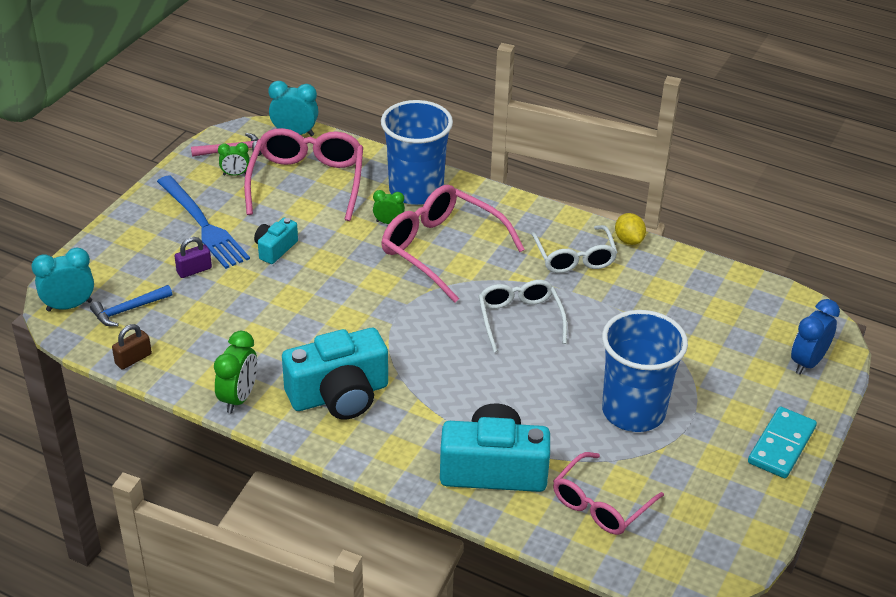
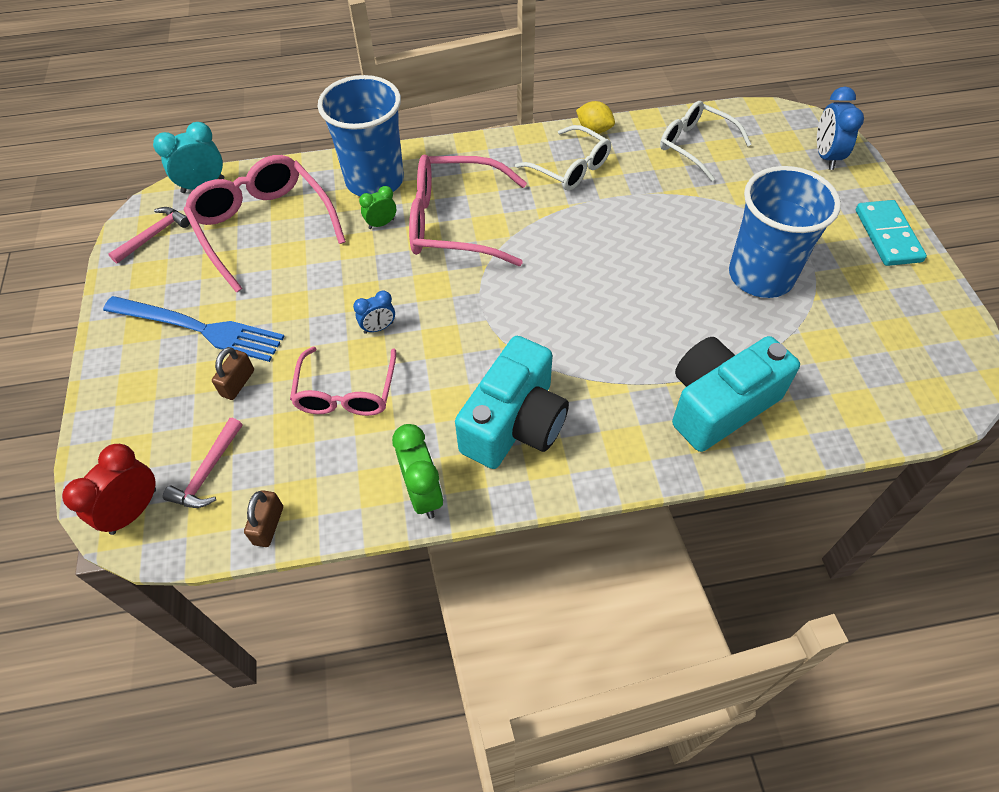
camera: 35 degrees left, 15 degrees up
turquoise clock [32,248,94,312] -> red clock [62,444,156,535]
blue hammer [90,285,172,327] -> pink hammer [163,418,242,508]
purple padlock [175,237,212,278] -> brown padlock [212,347,254,400]
green clock [218,143,249,176] -> none
turquoise camera [254,218,298,264] -> none
white glasses [479,280,567,352] -> white glasses moved to [660,101,751,181]
pink glasses [553,452,664,535] -> pink glasses moved to [290,347,396,416]
none -> blue clock [353,290,395,334]

